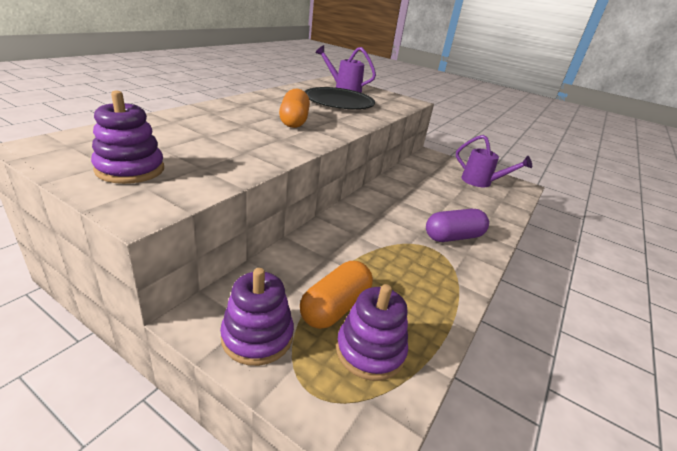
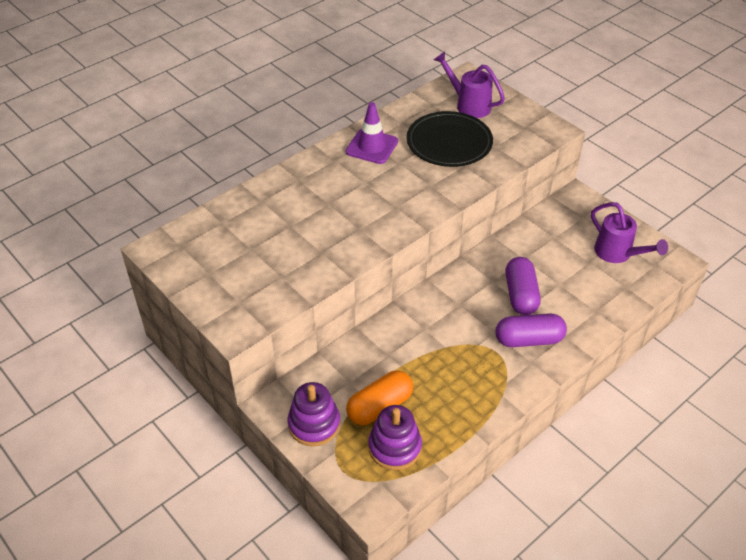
camera: 20 degrees right, 15 degrees up
purple stacking toy [91,91,164,184] -> none
orange capsule [279,89,310,128] -> none
none -> purple traffic cone [346,102,398,164]
none -> purple capsule [505,257,541,315]

